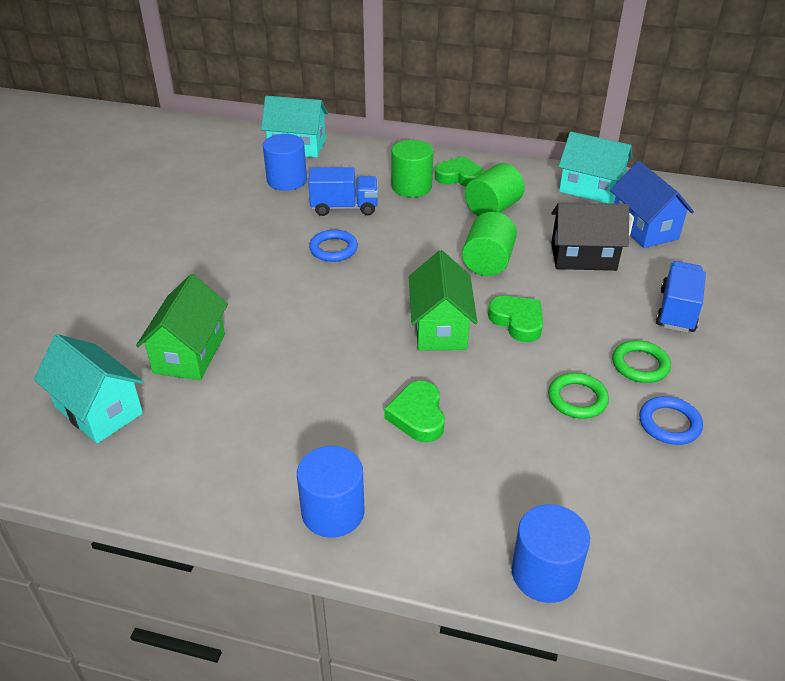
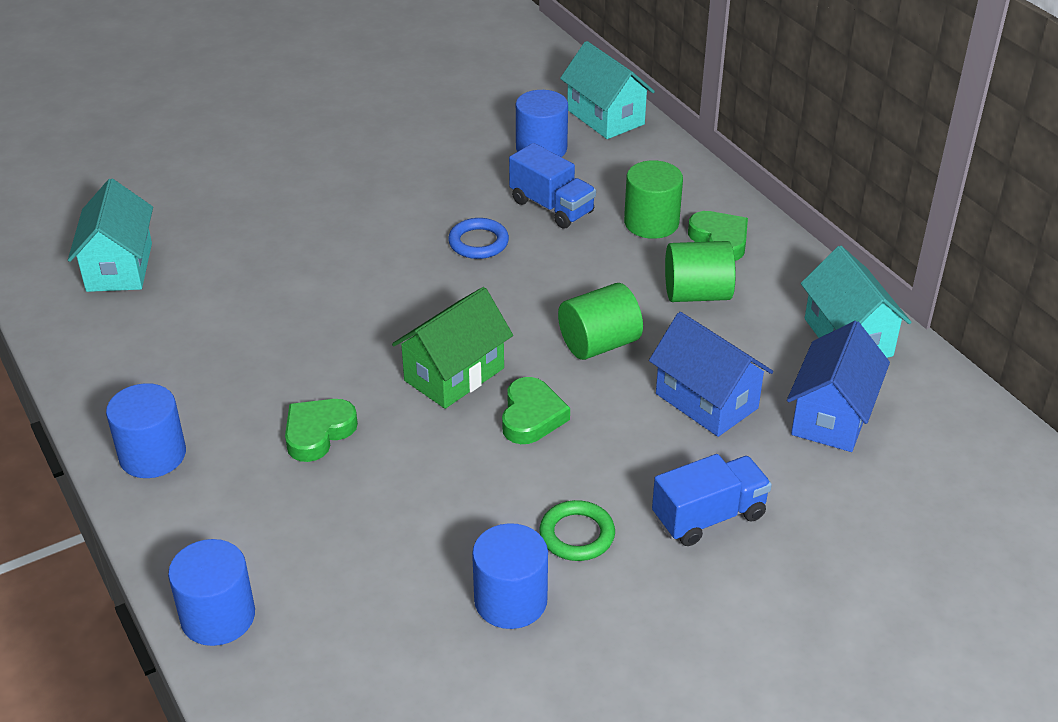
camera: 45 degrees right, 0 degrees up
green house [136,274,228,380] -> none
green ring [548,373,609,419] -> none
black house [551,202,629,271] -> blue house [649,312,773,437]
blue ring [639,396,703,445] -> blue cylinder [472,523,548,629]

